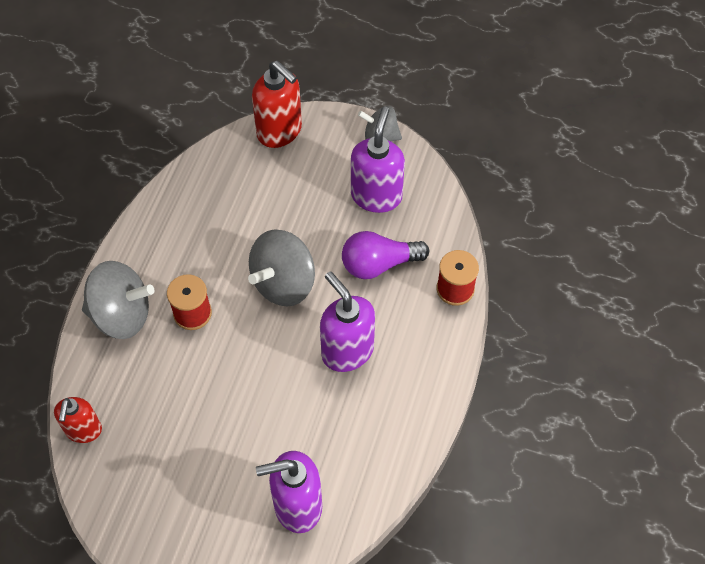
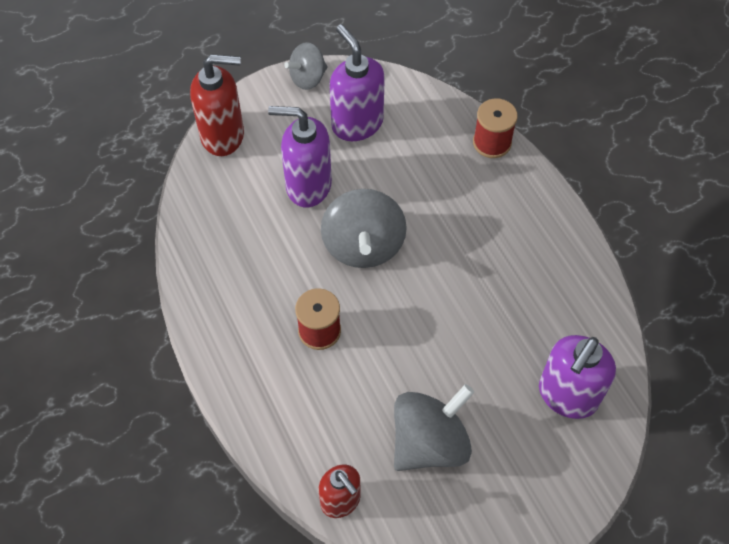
camera: 45 degrees left, 0 degrees up
grey spinning top [82,261,155,339] -> grey spinning top moved to [394,384,474,471]
purple soap dispenser [320,271,375,372] -> purple soap dispenser moved to [268,106,332,208]
purple light bulb [342,231,429,279] -> none

